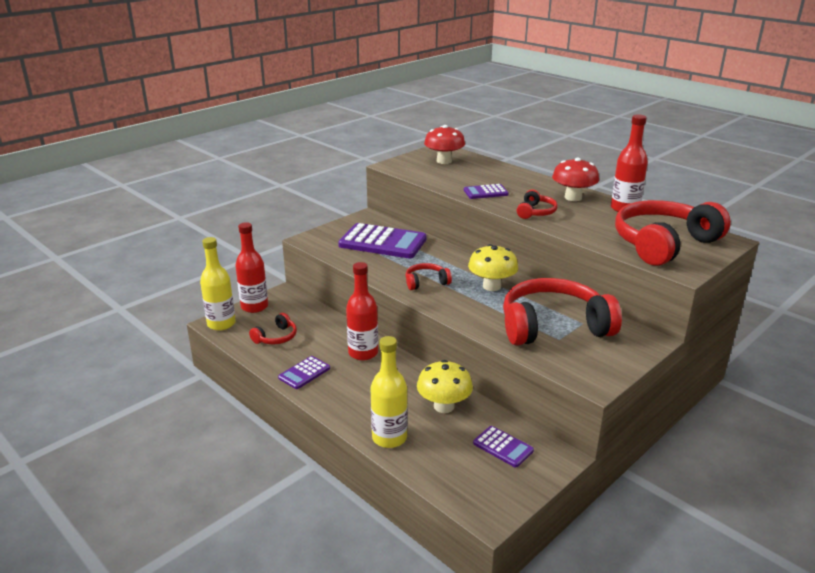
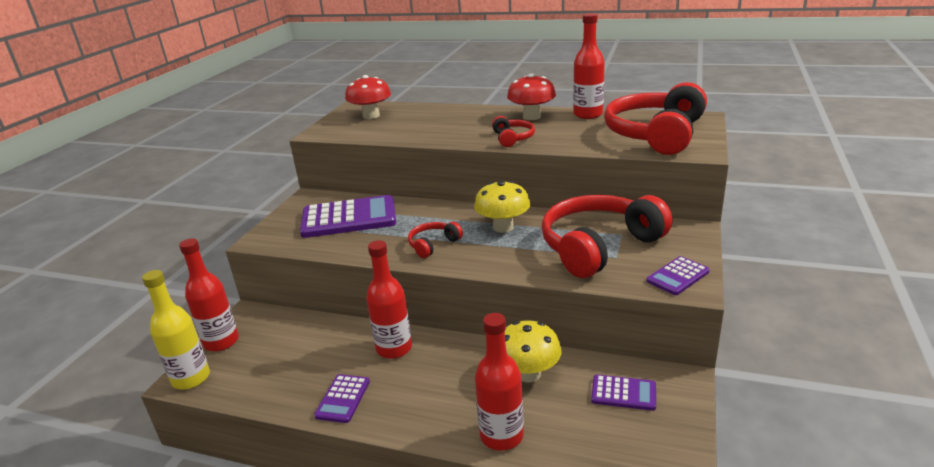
camera: 25 degrees left, 0 degrees up
red headphones [249,313,297,344] -> none
yellow bottle [371,336,407,448] -> red bottle [475,313,524,451]
purple calculator [464,184,509,199] -> purple calculator moved to [646,256,710,295]

